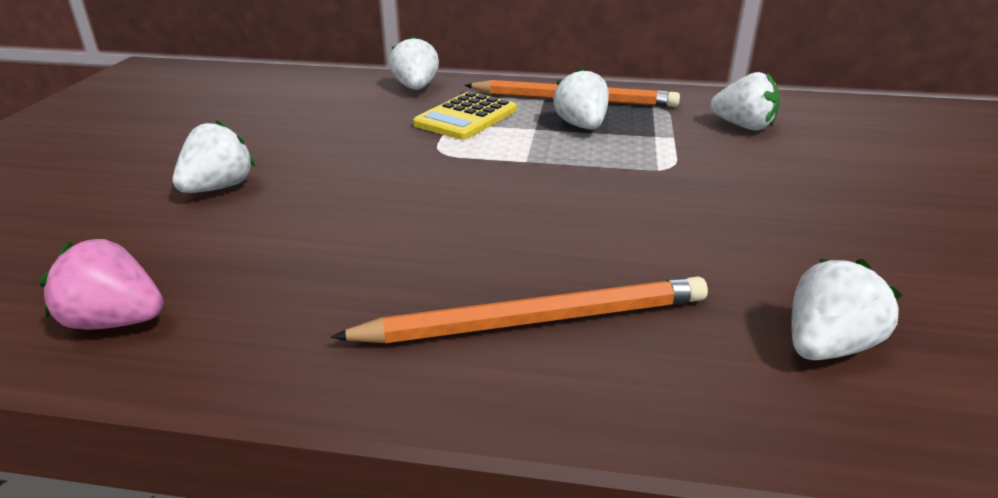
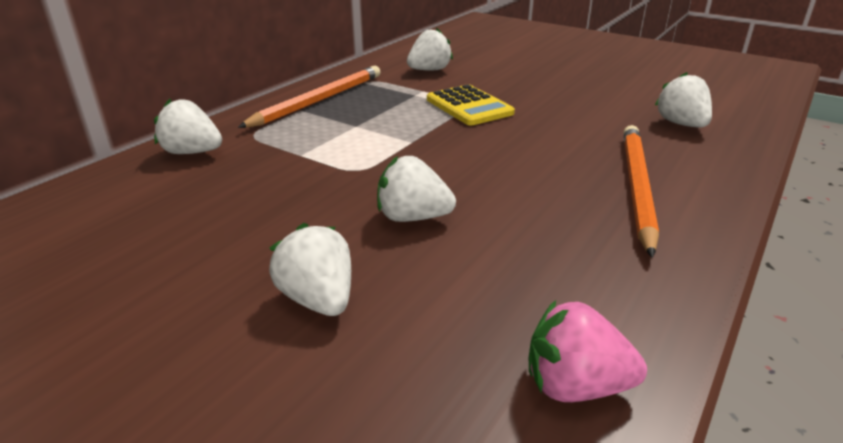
camera: 65 degrees left, 0 degrees up
pink strawberry [40,239,164,330] -> pink strawberry turned 60 degrees clockwise [529,300,647,402]
yellow calculator [413,92,517,140] -> yellow calculator moved to [427,84,515,126]
white strawberry [553,67,609,129] -> white strawberry moved to [377,156,456,222]

